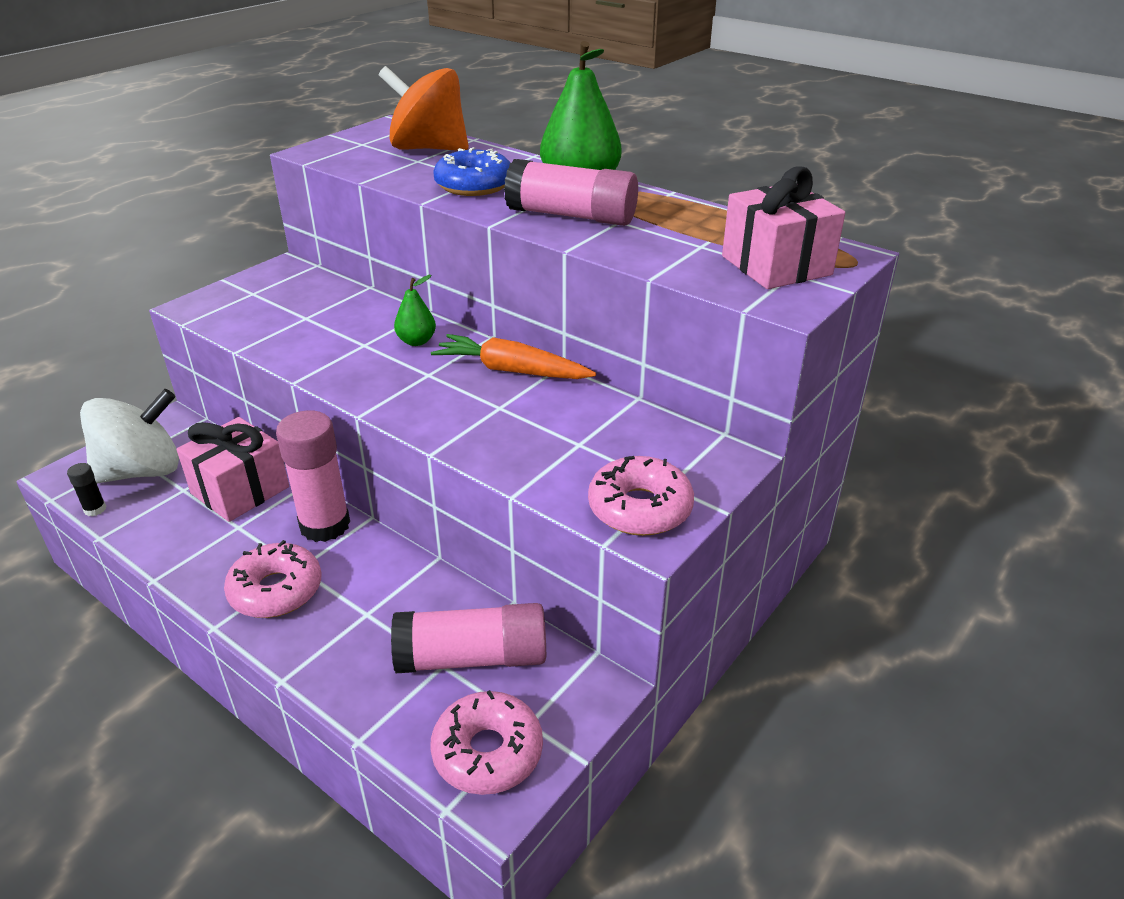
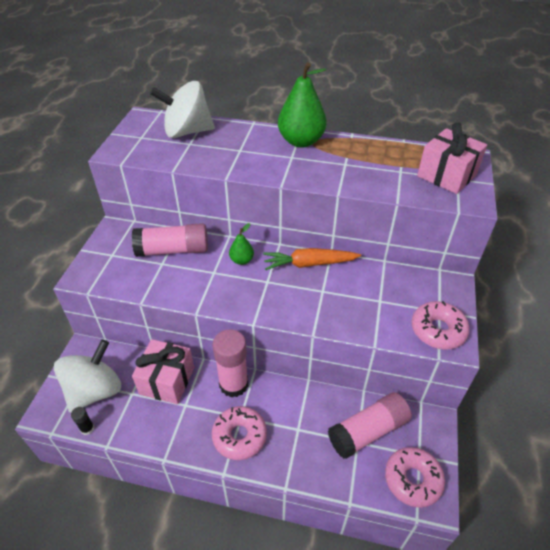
camera: 25 degrees left, 10 degrees up
orange spinning top [379,66,469,151] -> white spinning top [150,81,215,138]
blue donut [433,147,510,196] -> none
pink glue stick [504,159,638,226] -> pink glue stick moved to [132,223,208,257]

